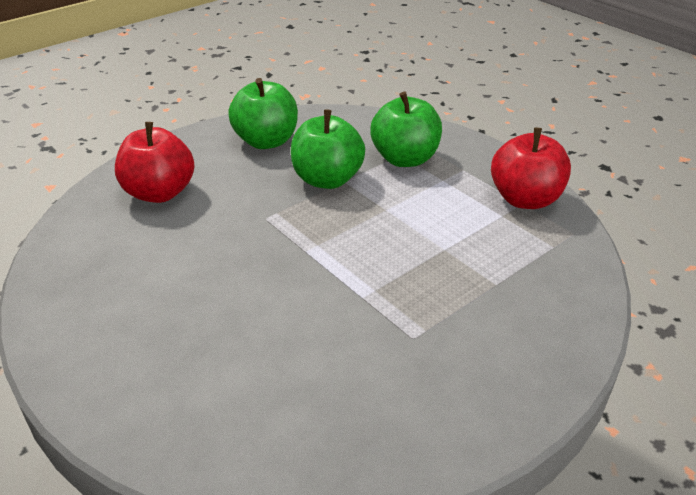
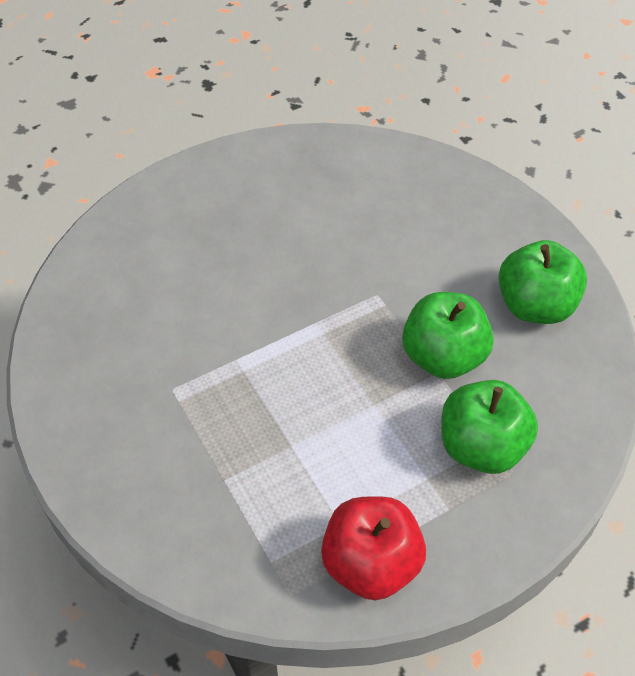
camera: 100 degrees right, 15 degrees up
red apple [115,122,195,203] -> none

